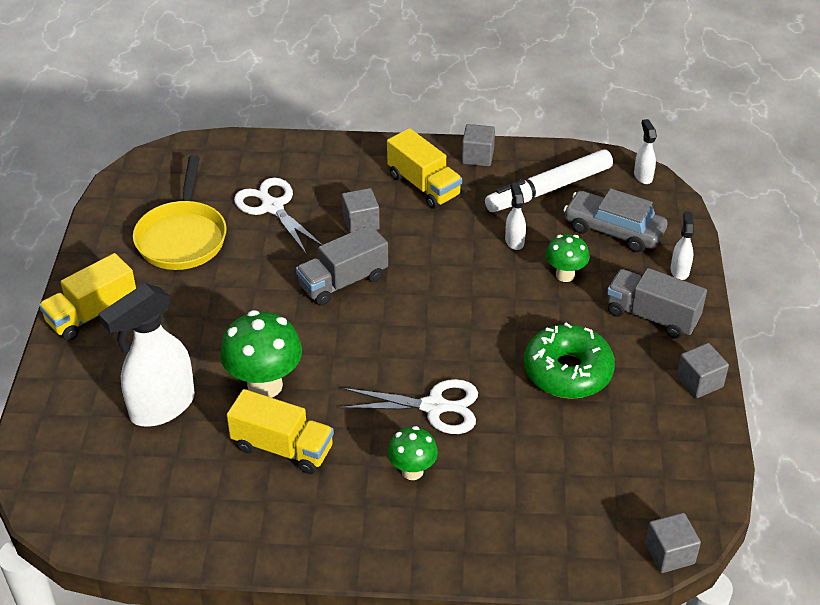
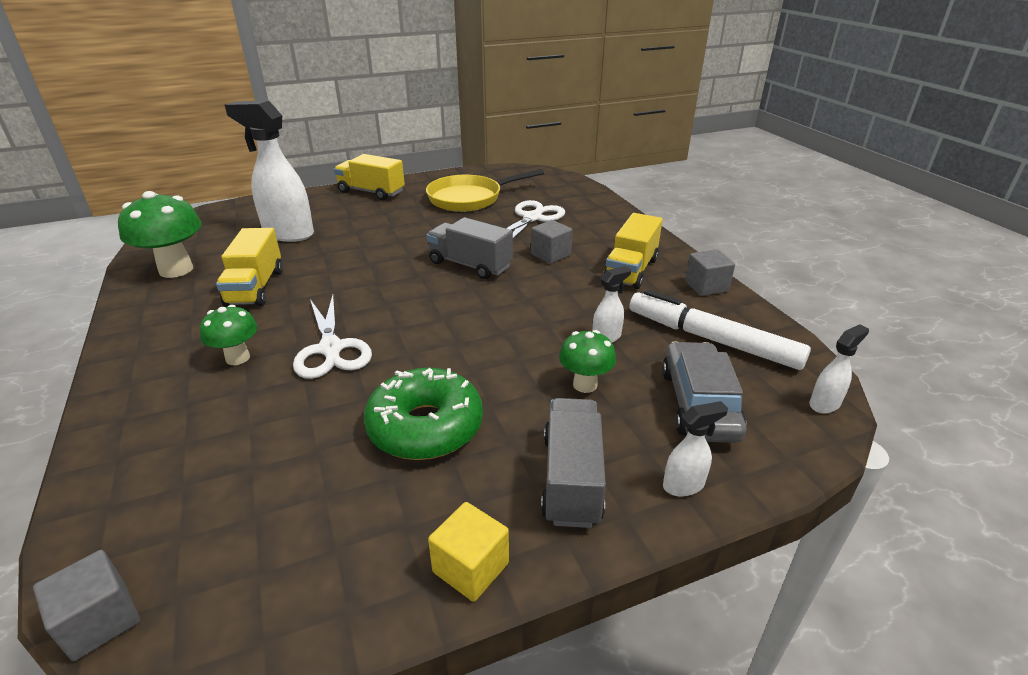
camera: 65 degrees right, 10 degrees down
green mushroom [220,310,302,398] -> green mushroom moved to [118,191,202,278]
grey cube [677,343,729,398] -> yellow cube [428,502,509,602]

